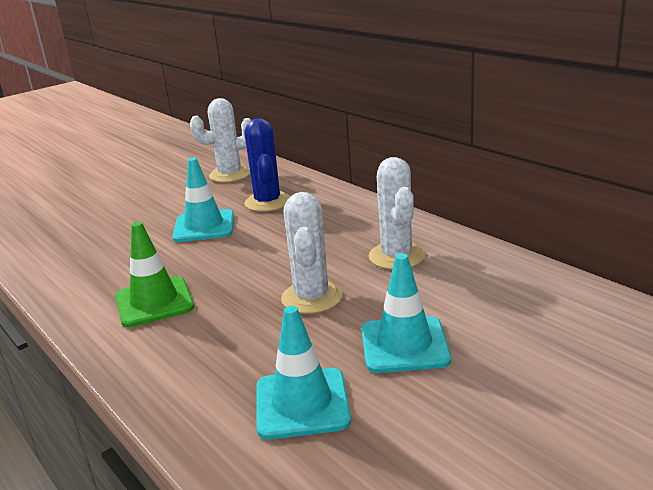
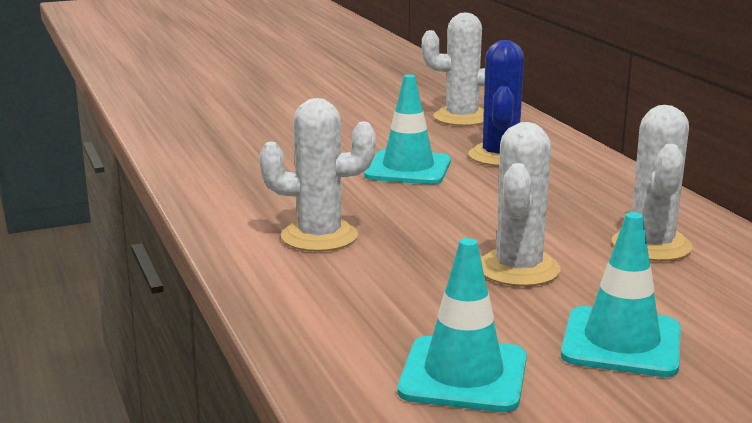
camera: 15 degrees right, 5 degrees down
green traffic cone [115,222,194,327] -> white cactus [260,98,375,252]

